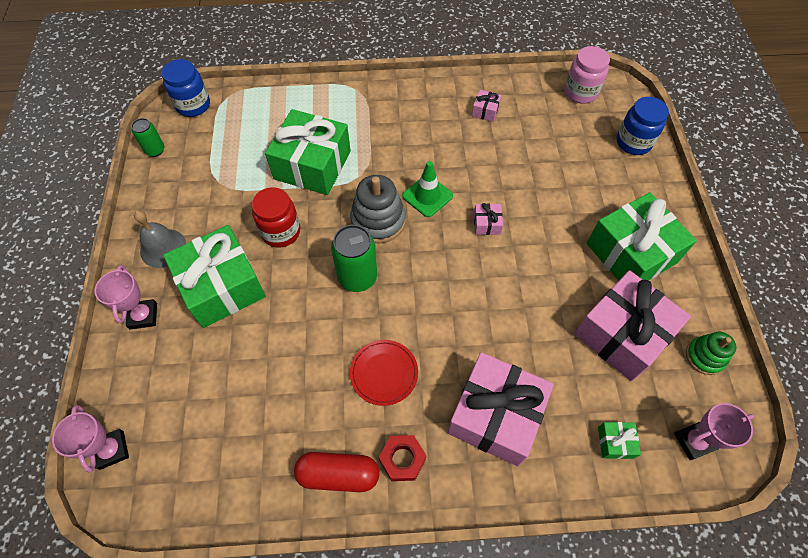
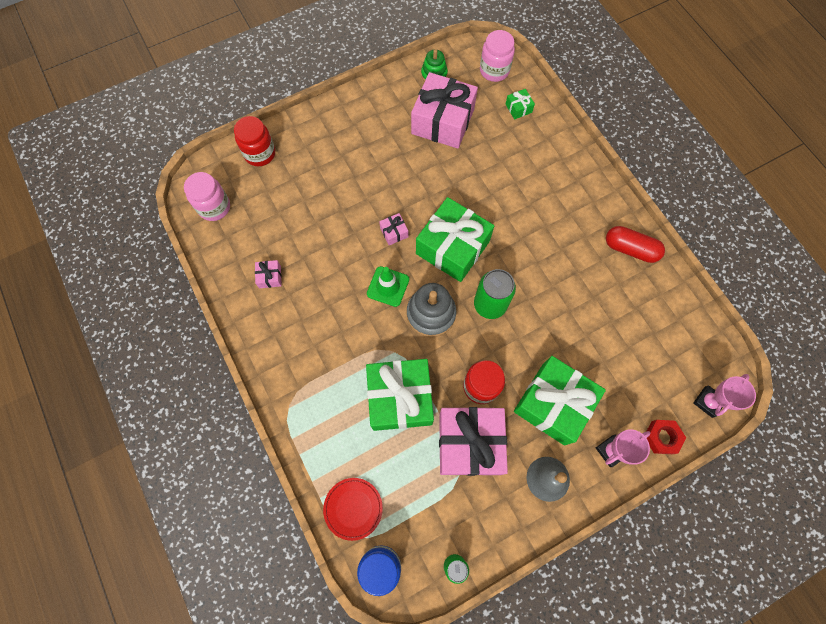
camera: 115 degrees left, 10 degrees up
red capsule [294,452,379,492] -> red capsule turned 45 degrees counterclockwise [606,226,665,263]
red plate [350,340,418,406] -> red plate moved to [323,478,383,541]
red nut [379,435,427,481] -> red nut moved to [646,420,686,454]
pink gift [447,352,554,466] -> pink gift moved to [439,407,508,476]
green gift [586,193,697,281] -> green gift moved to [416,197,494,282]
blue jar [617,97,669,155] -> red jar [234,116,275,166]
pink trophy [674,403,754,460] -> pink jar [480,30,515,82]

